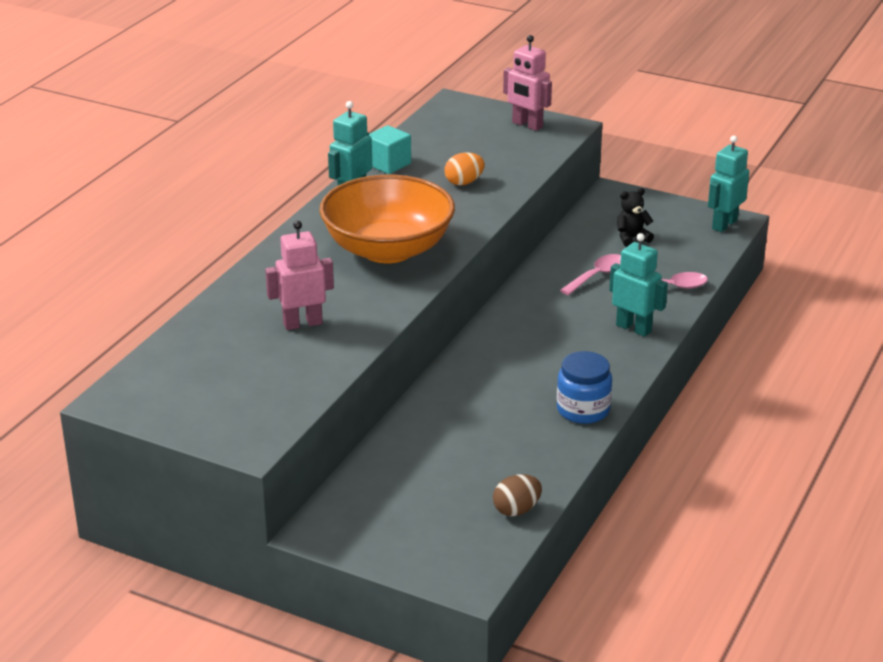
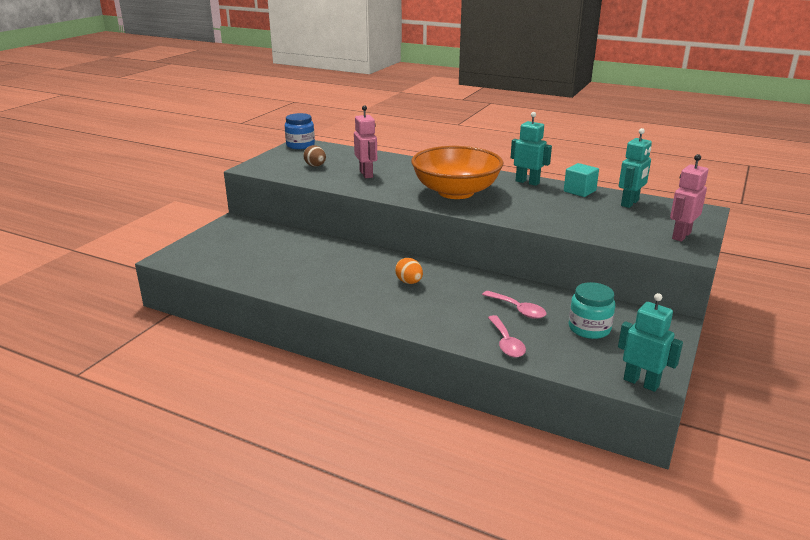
camera: 90 degrees right, 5 degrees down
orange egg [444,152,484,185] -> orange egg moved to [395,258,423,284]
brown egg [493,474,542,517] -> brown egg moved to [303,145,326,167]
blue jar [557,351,612,424] -> blue jar moved to [285,113,315,149]
turquoise robot [609,233,668,337] -> turquoise robot moved to [619,128,652,208]
black teddy bear [617,188,654,247] -> turquoise jar [569,282,615,339]

